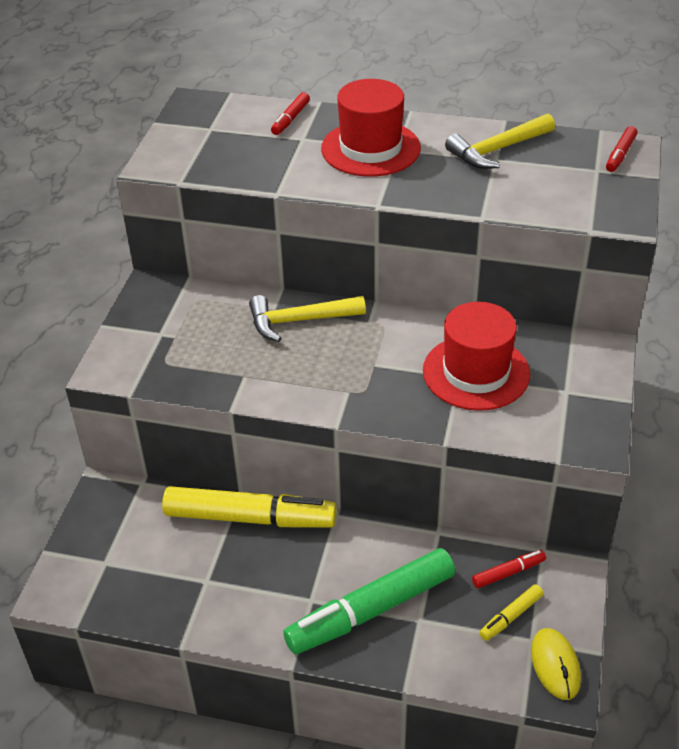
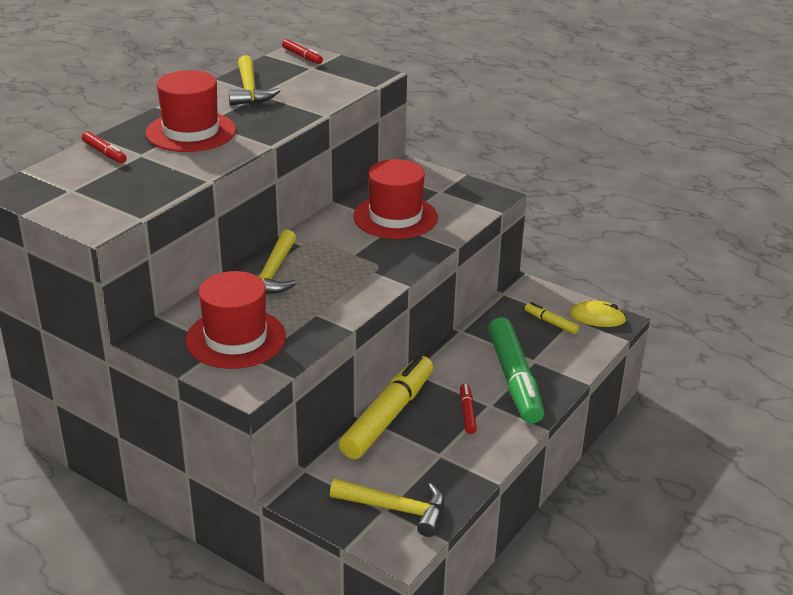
camera: 70 degrees left, 10 degrees down
red marker [472,550,546,588] -> red marker moved to [460,384,477,434]
yellow marker [479,584,544,641] -> yellow marker turned 150 degrees clockwise [525,302,579,334]
none -> red hat [185,271,286,369]
none -> yellow hammer [330,479,445,537]

